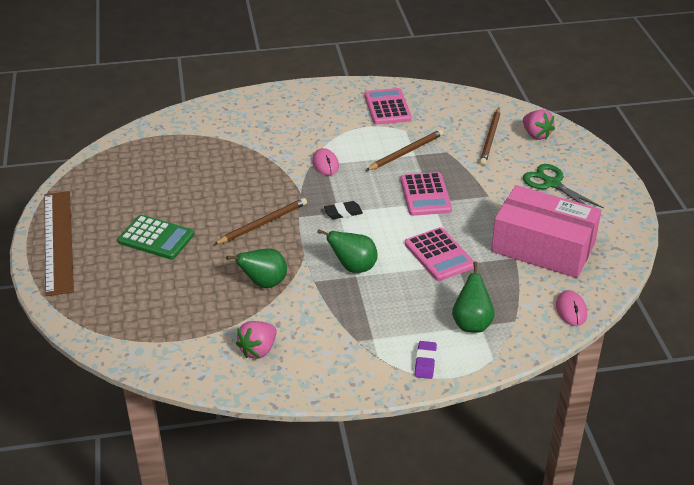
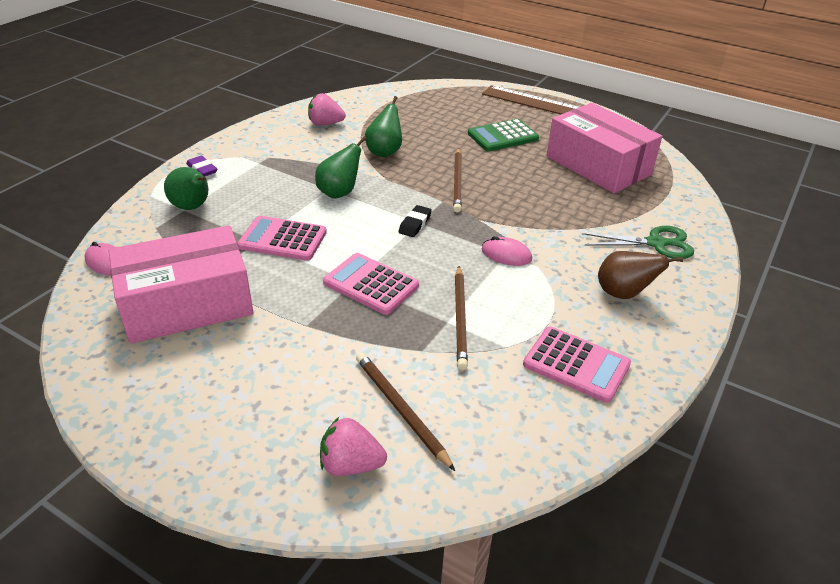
camera: 130 degrees right, 0 degrees up
pink strawberry [236,321,277,359] -> pink strawberry turned 75 degrees counterclockwise [308,93,346,126]
green scissors [523,164,604,208] -> green scissors moved to [582,226,694,259]
none -> pink box [546,103,662,193]
none -> brown pear [598,251,683,299]

